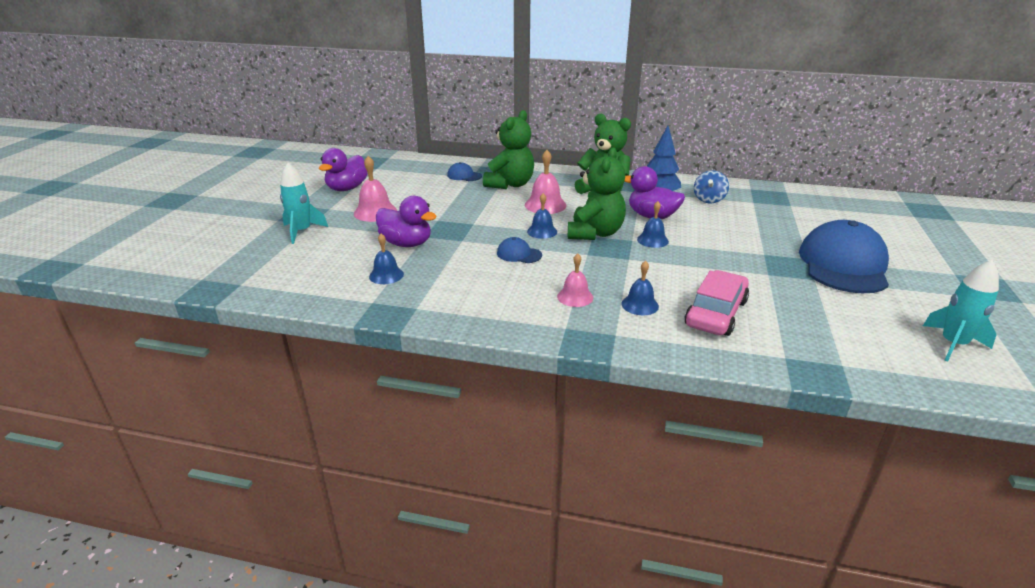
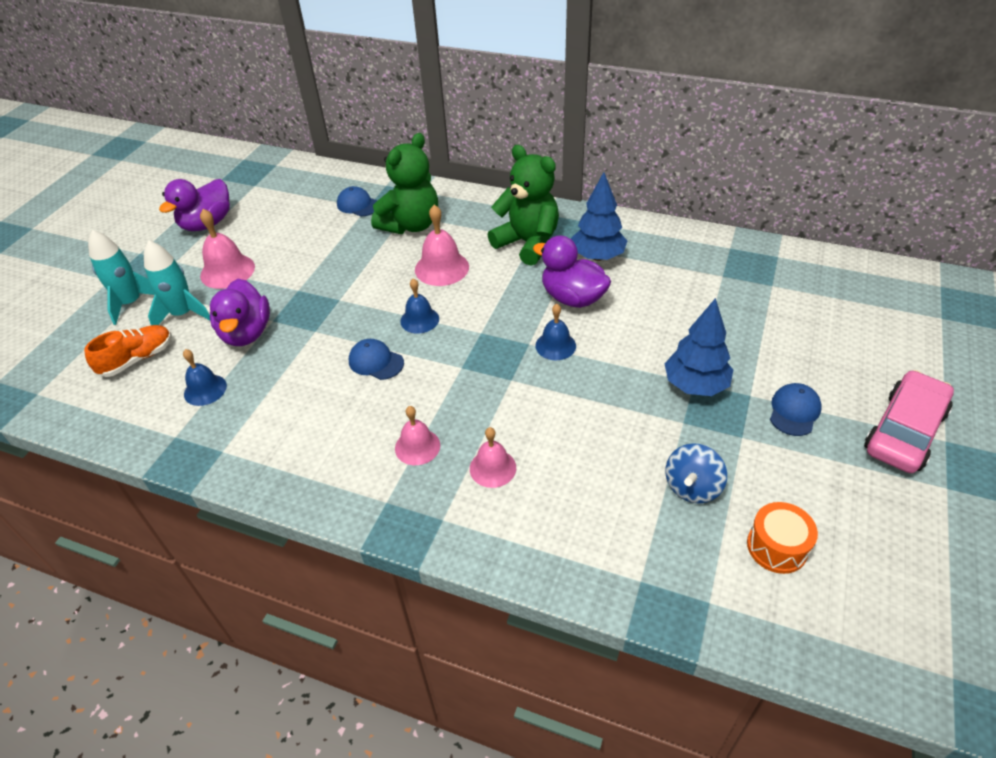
camera: 10 degrees right, 15 degrees up
purple duck [376,196,437,247] -> purple duck turned 45 degrees clockwise [210,279,270,346]
green teddy bear [568,148,626,240] -> none
blue bell [621,261,659,315] -> pink bell [470,427,516,488]
pink car [684,270,749,336] -> pink car moved to [864,370,954,473]
blue spinning top [694,170,729,204] -> blue spinning top moved to [666,443,727,503]
blue cap [799,220,889,293] -> blue cap [770,383,822,436], size x0.43
turquoise rocket [923,260,999,362] -> turquoise rocket moved to [144,240,210,325]
none -> orange shoe [84,325,172,377]
none -> blue tree [664,298,733,396]
none -> orange drum [747,502,818,574]

